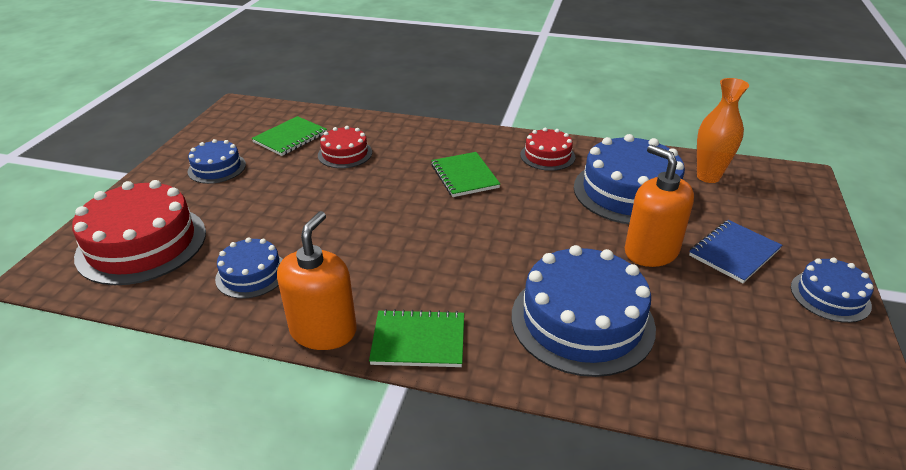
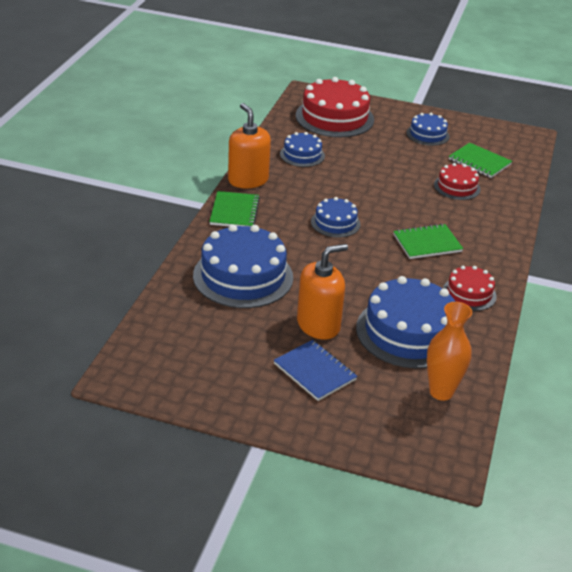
camera: 90 degrees right, 0 degrees up
orange soap dispenser [277,211,357,350] -> orange soap dispenser turned 135 degrees counterclockwise [228,103,271,189]
blue cake [791,258,873,323] -> blue cake moved to [311,197,360,238]

